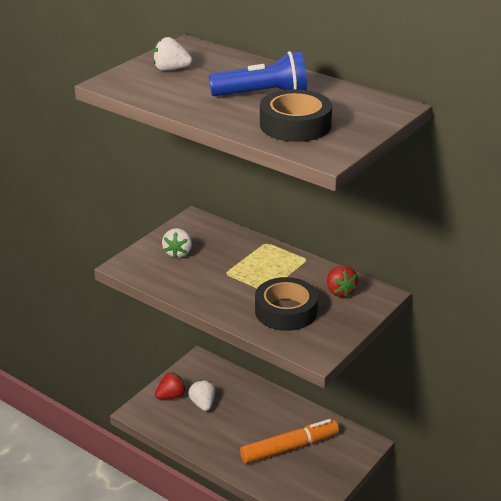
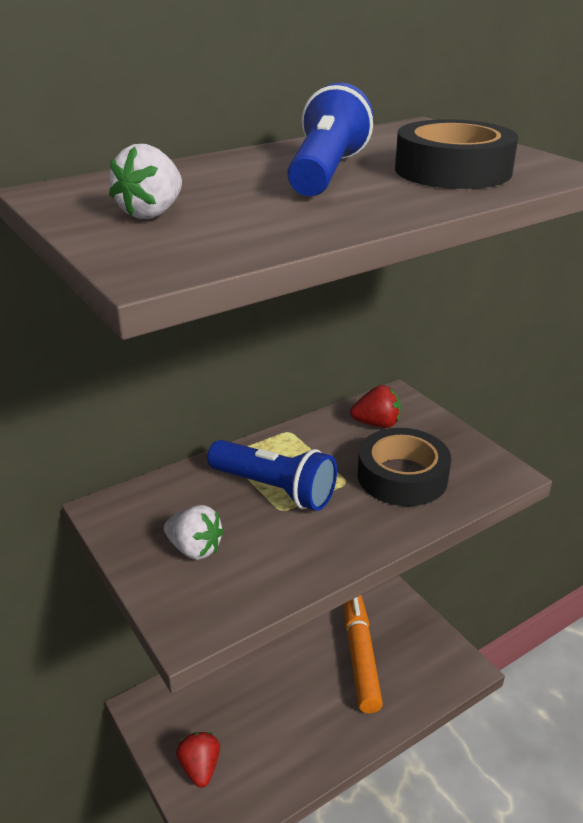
camera: 70 degrees left, 0 degrees up
white strawberry [188,380,215,411] -> none
none -> blue flashlight [207,440,337,511]

